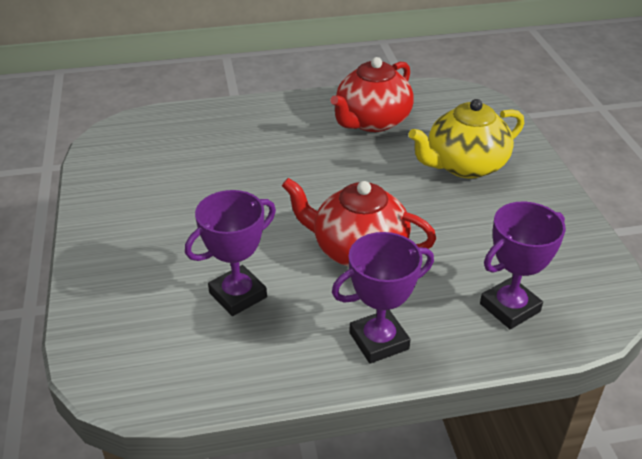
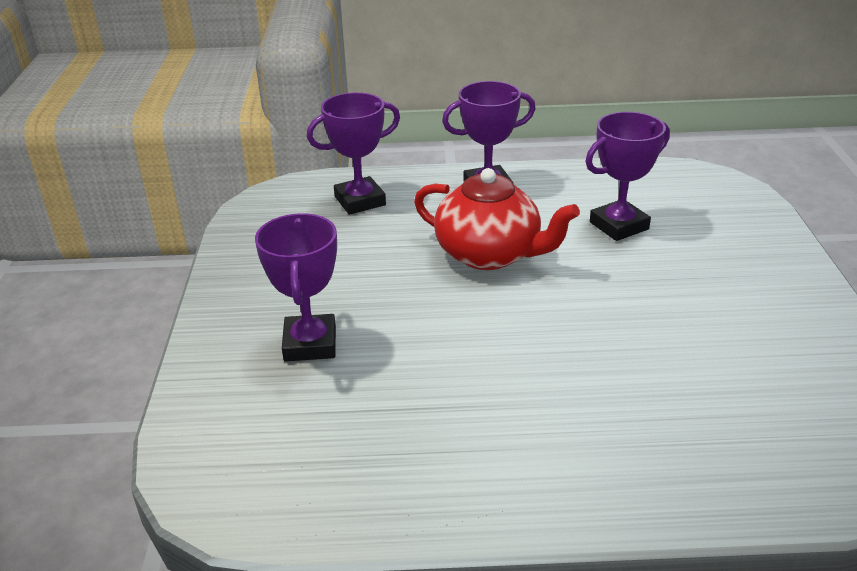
camera: 170 degrees left, 5 degrees down
red teapot [330,57,414,132] -> none
yellow teapot [409,99,524,179] -> purple trophy [255,213,337,362]

